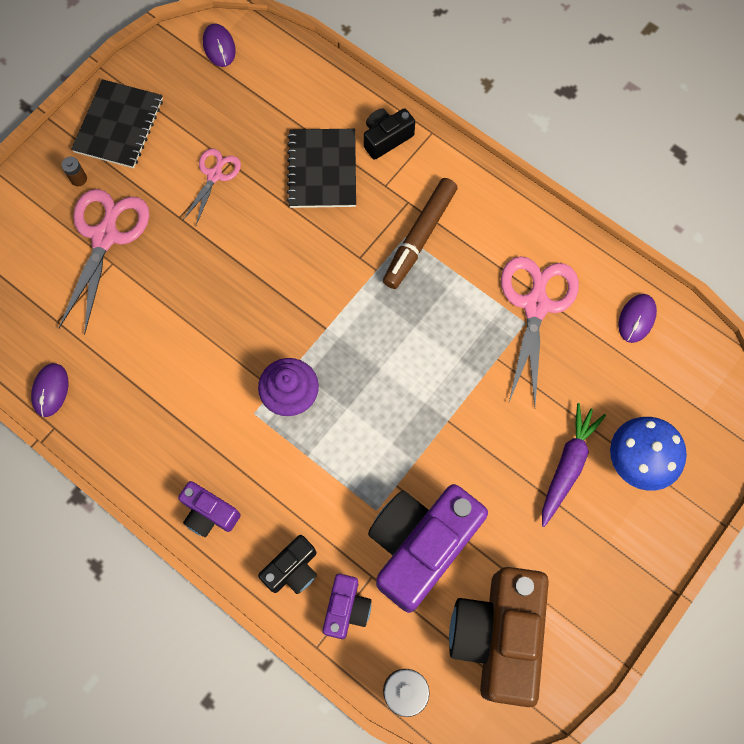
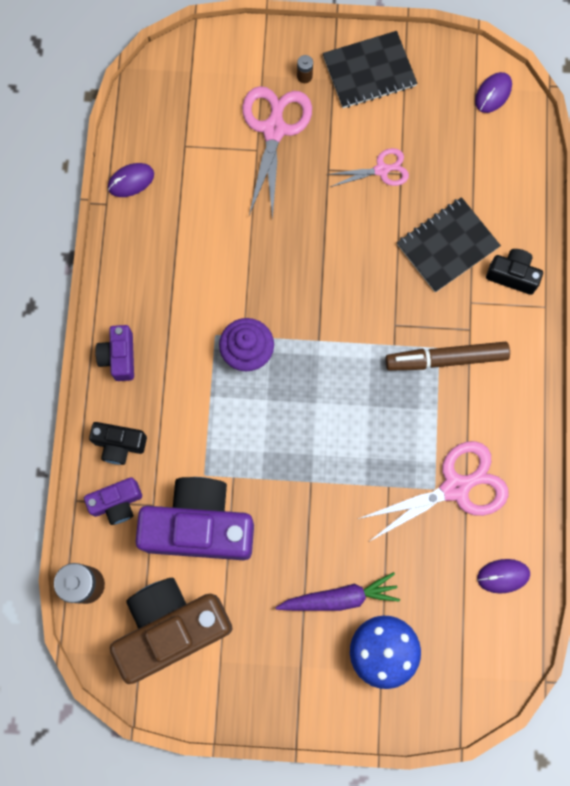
camera: 55 degrees right, 5 degrees up
pink scissors [59,189,150,335] -> pink scissors turned 60 degrees counterclockwise [242,86,312,220]

